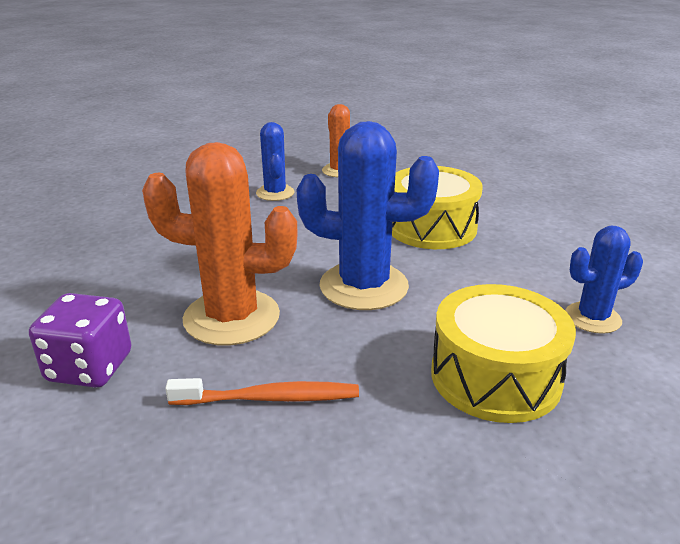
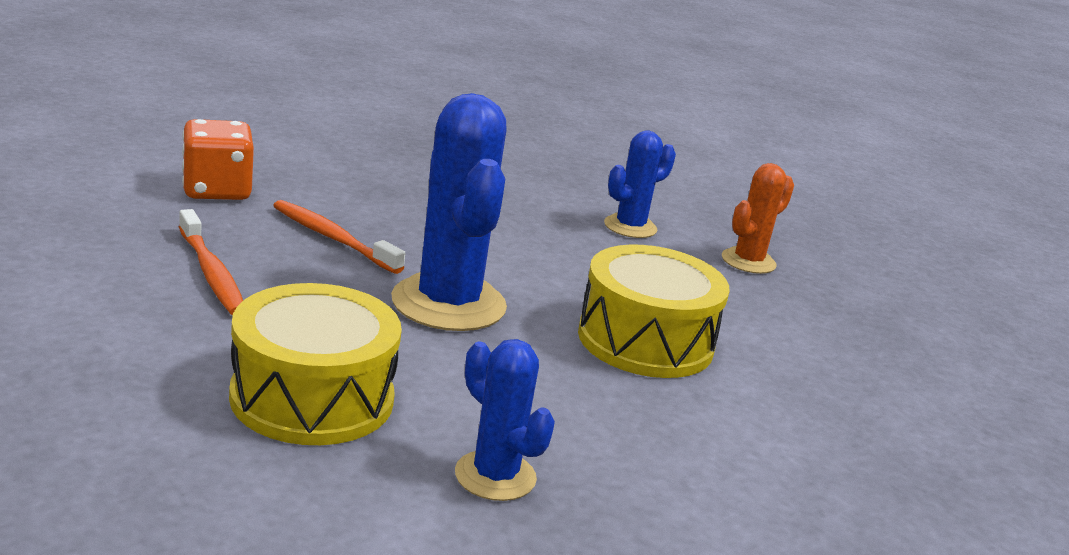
camera: 60 degrees right, 5 degrees down
purple dice [29,293,131,388] -> orange dice [182,119,254,200]
orange cactus [142,142,298,345] -> orange toothbrush [273,200,405,274]

